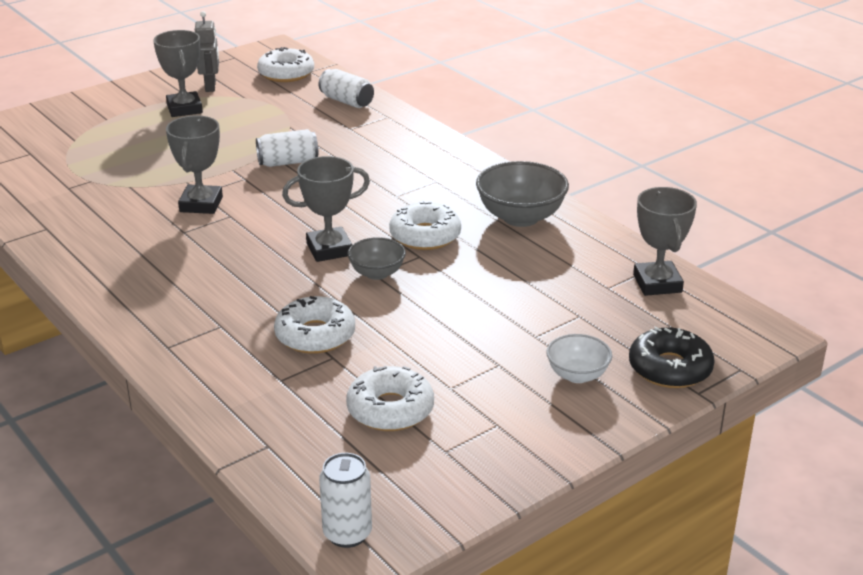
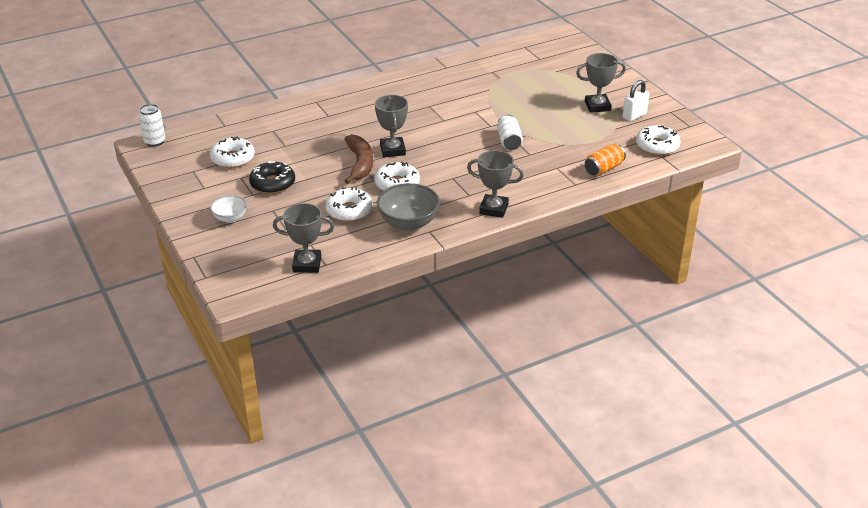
camera: 100 degrees right, 5 degrees up
grey trophy [166,116,223,214] -> grey trophy moved to [467,150,524,218]
grey robot [195,11,219,92] -> white padlock [623,80,650,122]
white donut [274,296,355,354] -> white donut moved to [325,187,373,222]
white can [319,69,374,108] -> orange can [585,144,626,176]
grey bowl [347,237,406,280] -> brown banana [344,134,373,184]
black donut [629,327,715,388] -> black donut moved to [249,161,295,194]

